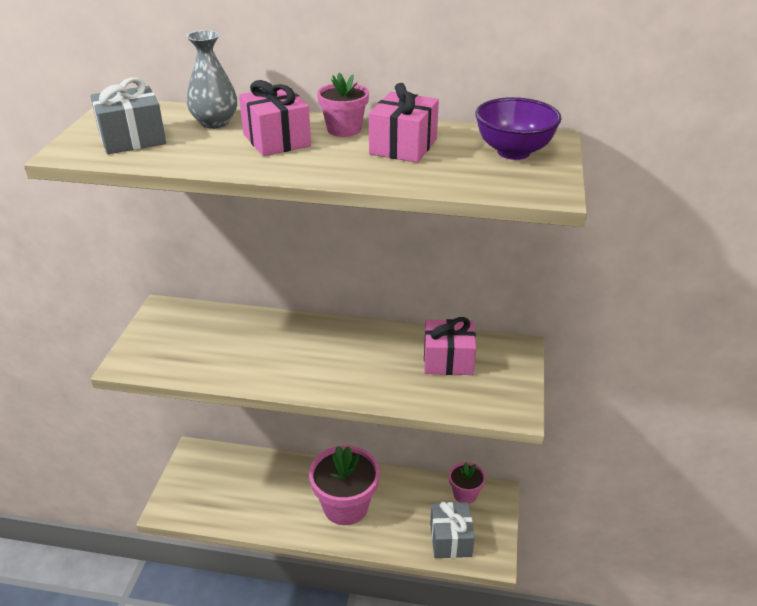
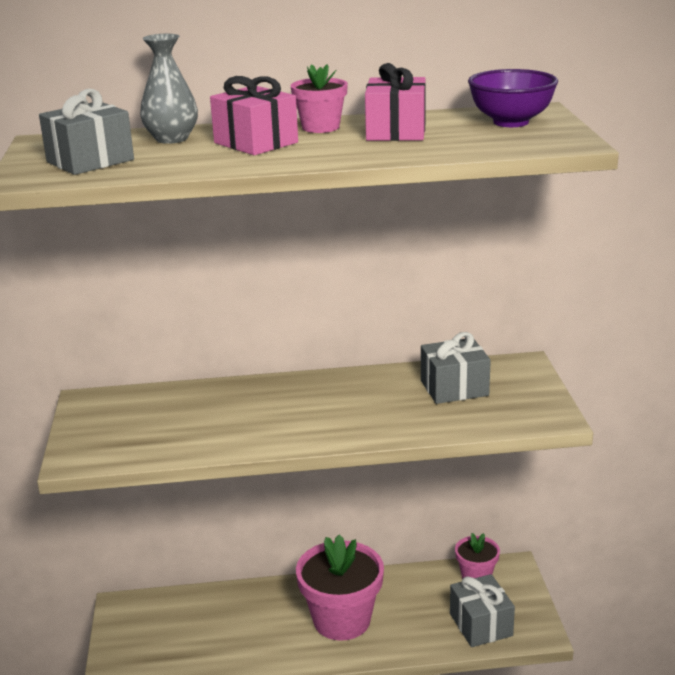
camera: 15 degrees left, 10 degrees down
pink gift [424,317,476,375] -> grey gift [421,332,491,404]

